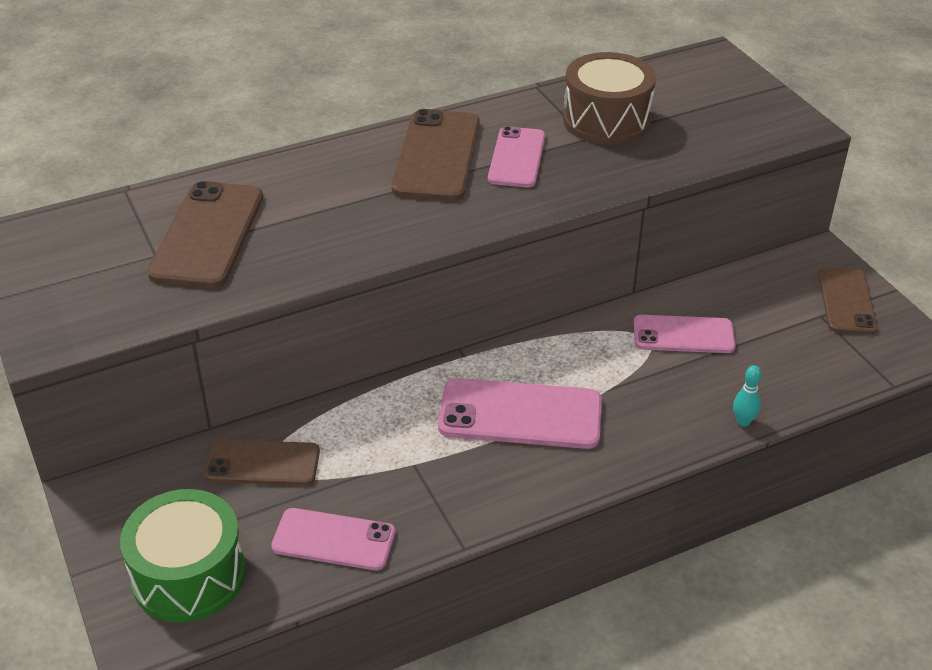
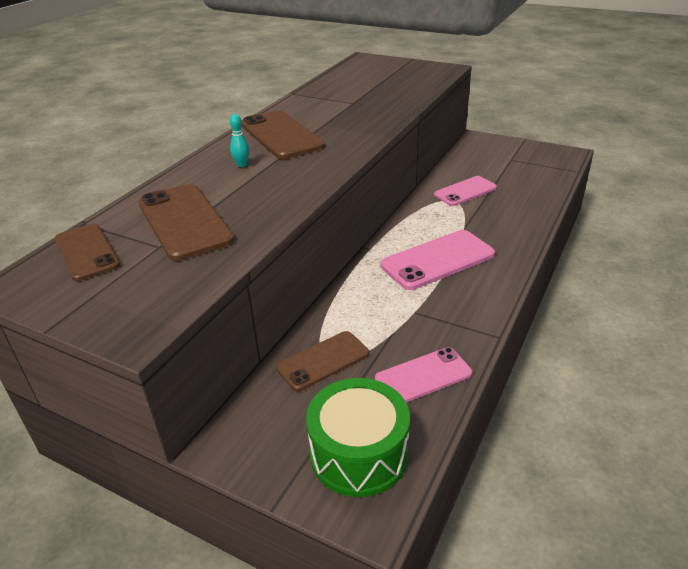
camera: 35 degrees left, 5 degrees down
pink phone [488,126,545,187] -> none
brown drum [563,52,656,145] -> none
turquoise bowling pin [733,365,762,426] -> turquoise bowling pin moved to [230,114,249,167]
brown phone [818,267,878,334] -> brown phone moved to [54,224,120,281]

